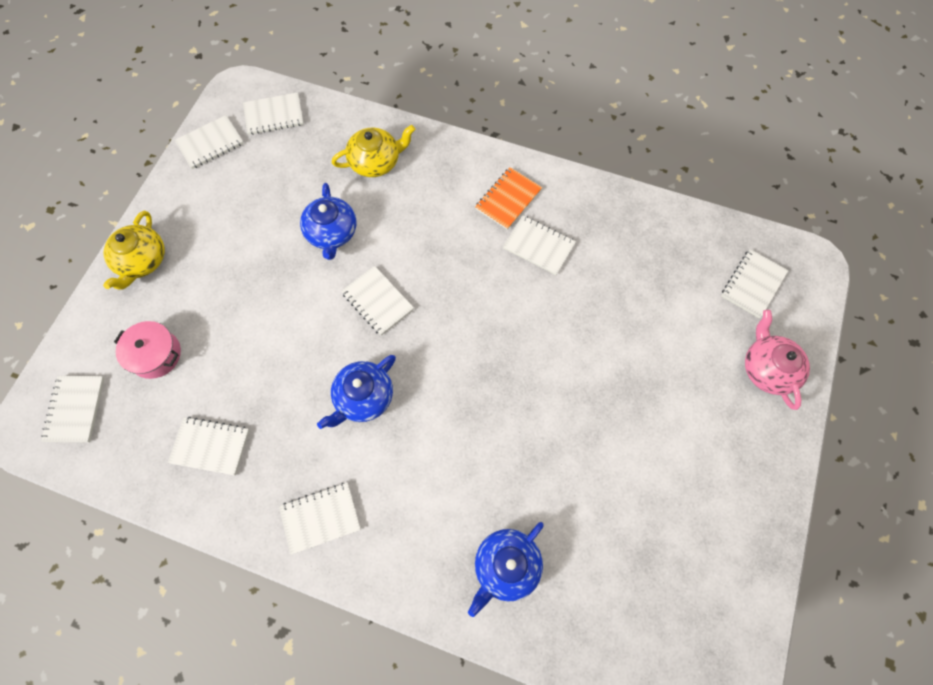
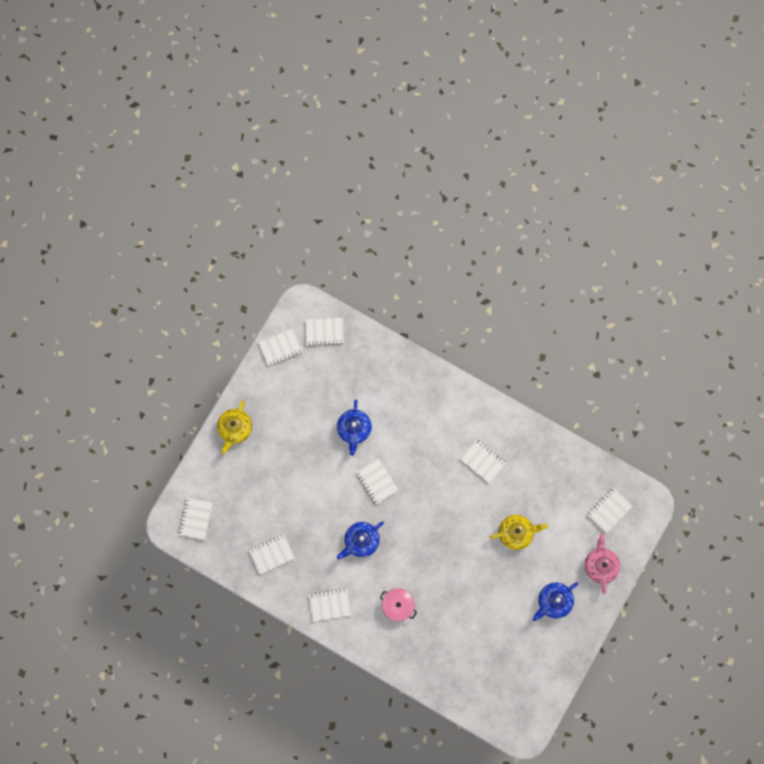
camera: 10 degrees right, 10 degrees up
pink pot [114,321,181,379] -> pink pot moved to [380,588,417,622]
white notebook [168,417,250,475] -> white notebook turned 45 degrees counterclockwise [249,534,295,575]
yellow teapot [332,125,415,177] -> yellow teapot moved to [489,515,548,550]
blue teapot [468,522,544,617] -> blue teapot moved to [533,582,578,621]
orange notebook [475,167,542,230] -> none

